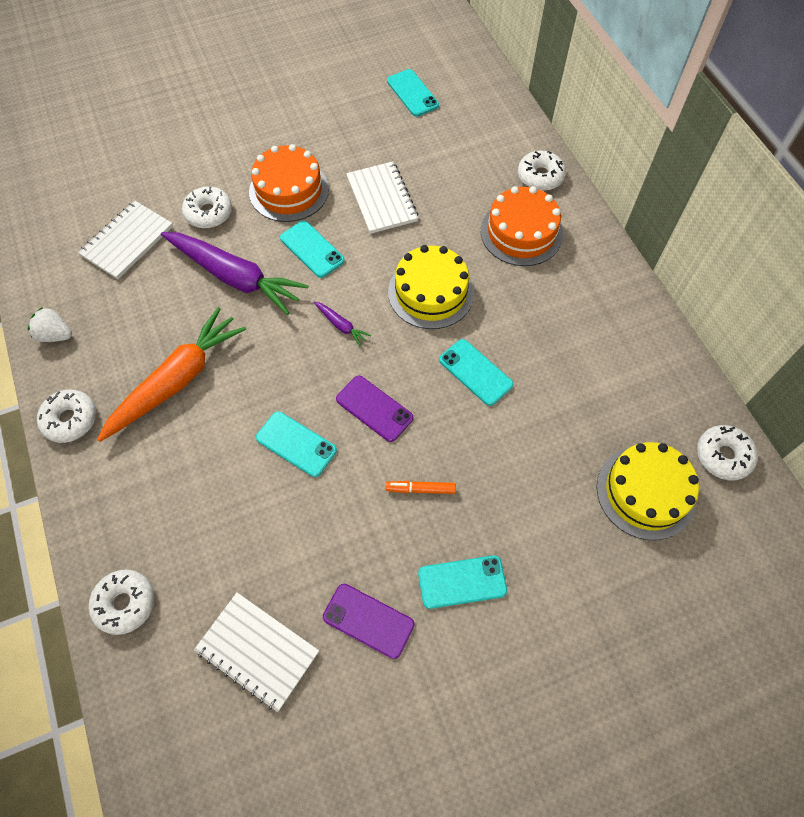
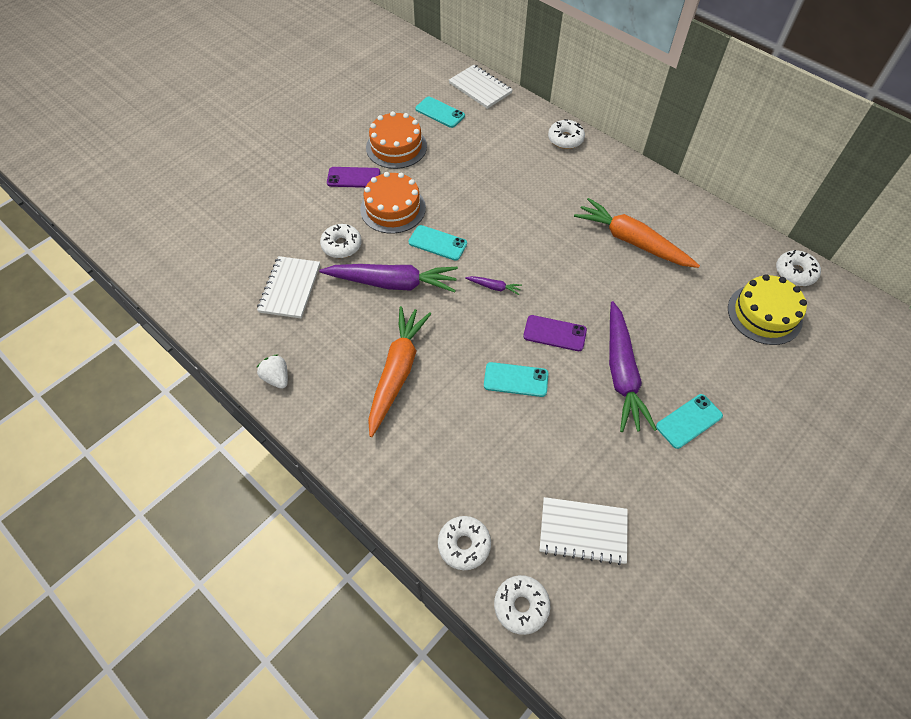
camera: 25 degrees left, 5 degrees down
white strawberry [28,307,72,342] -> white strawberry turned 60 degrees clockwise [256,354,288,389]
white donut [37,390,96,443] -> white donut moved to [494,575,550,635]
purple phone [323,584,415,659] -> purple phone moved to [327,167,380,188]
white notebook [346,161,418,234] -> white notebook moved to [449,65,513,109]
orange marker [386,481,456,494] -> purple carrot [609,301,657,432]
yellow cake [388,245,474,329] -> none
turquoise phone [439,339,513,406] -> none
orange cake [481,186,563,266] -> orange cake moved to [366,111,427,169]
none -> orange carrot [574,198,700,268]

